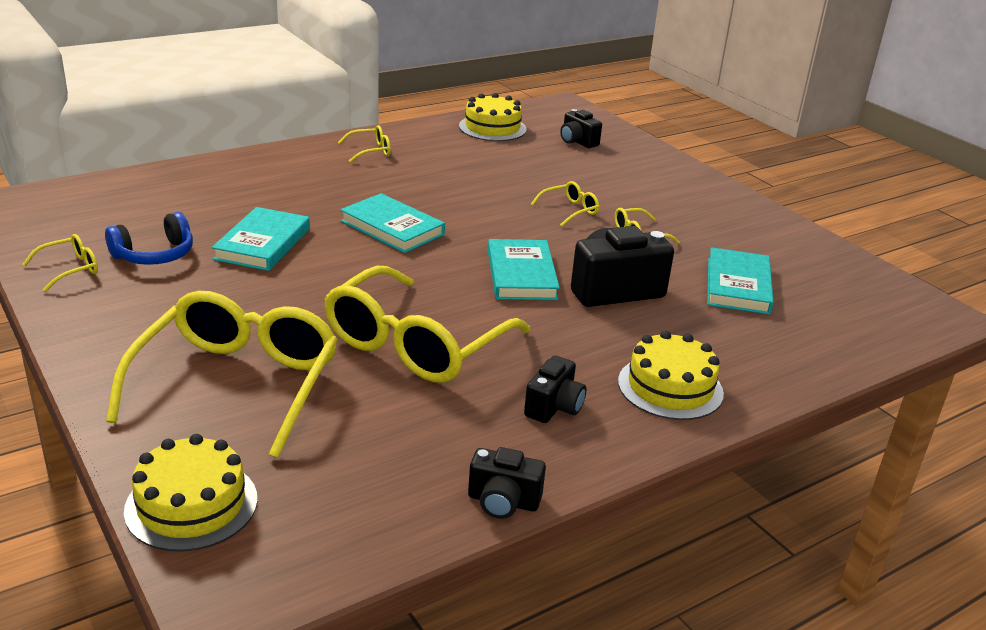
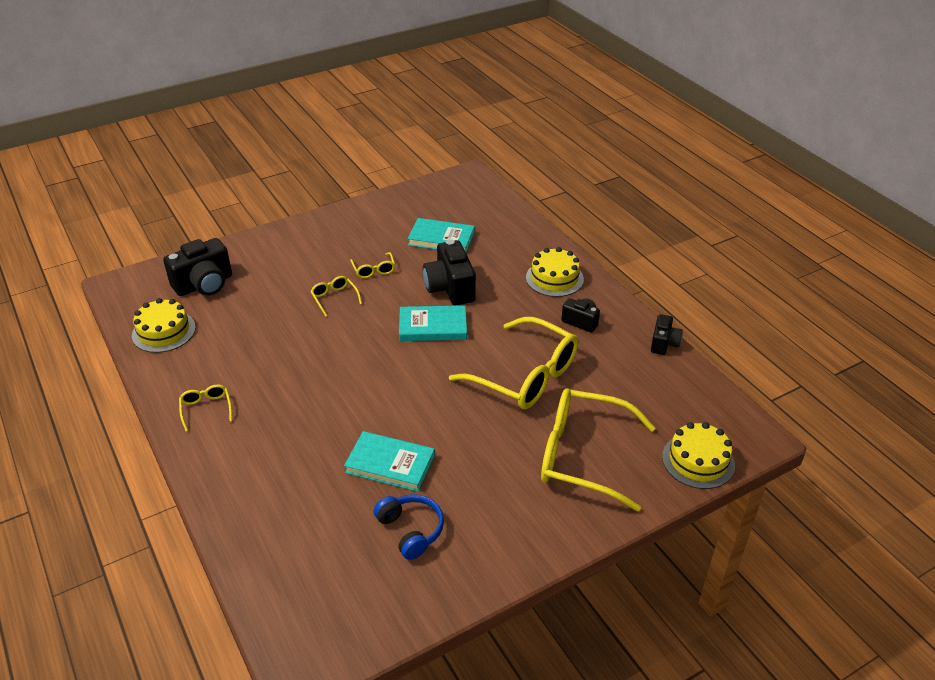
camera: 85 degrees left, 10 degrees up
yellow glasses [23,234,98,292] -> none
turquoise book [340,193,445,253] -> none
black camera [560,109,602,148] -> black camera [163,238,232,296], size x1.74

